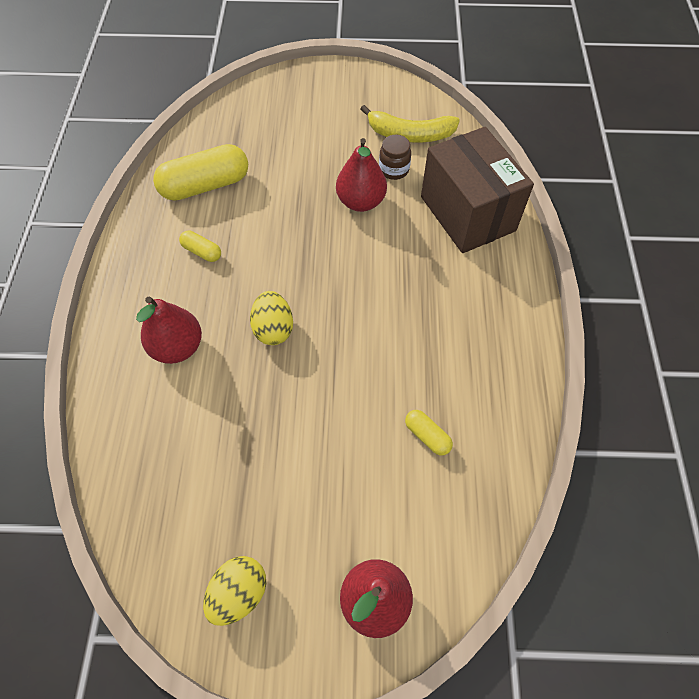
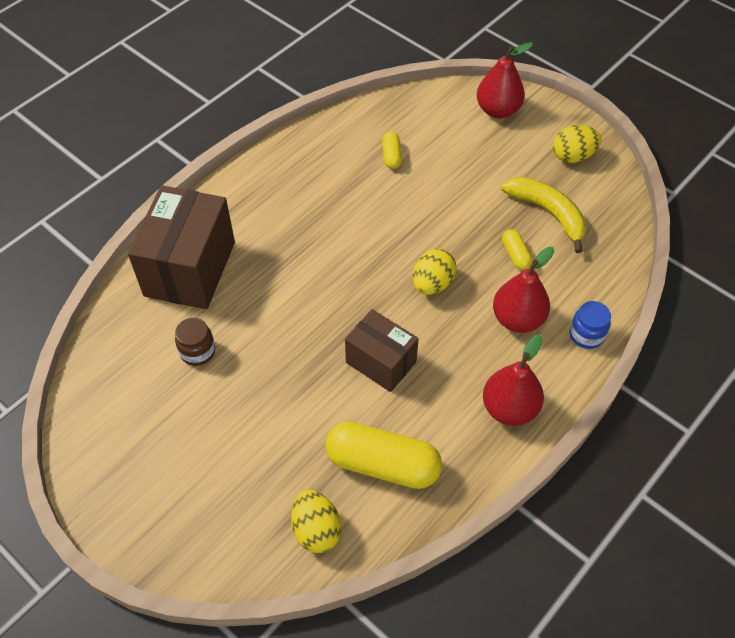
camera: 140 degrees left, 5 degrees down
yellow capsule [179,231,221,262] -> yellow capsule moved to [502,229,533,270]
red pear [336,138,387,212] -> red pear moved to [483,335,544,426]
yellow banana [361,105,460,143] -> yellow banana moved to [501,177,586,253]
none -> yellow egg [291,490,342,553]
none -> brown box [345,309,419,392]
none -> blue jar [570,301,611,349]

